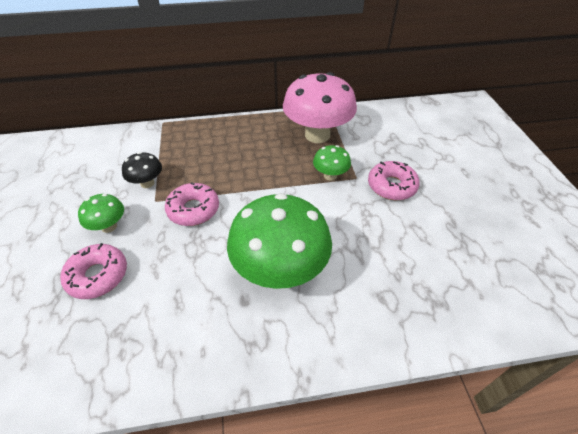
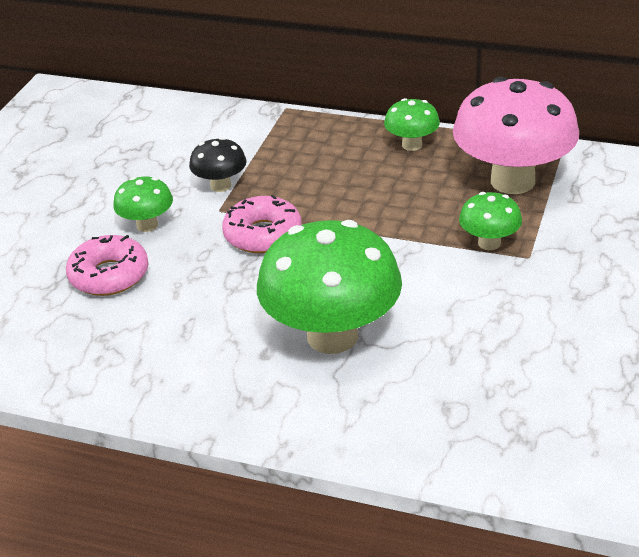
camera: 30 degrees right, 10 degrees down
pink donut [368,161,420,200] -> none
none -> green mushroom [384,98,440,151]

